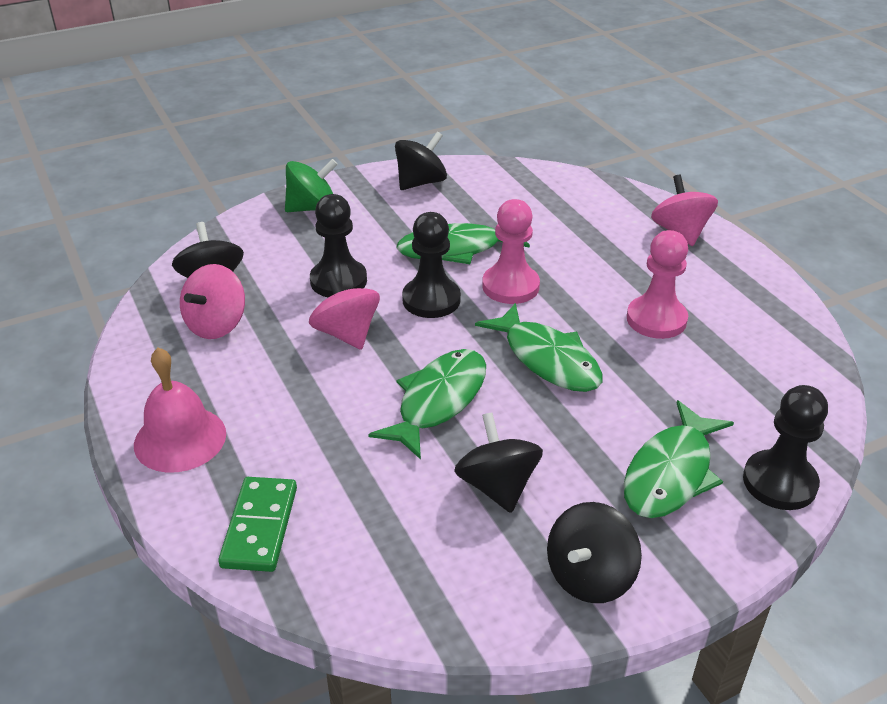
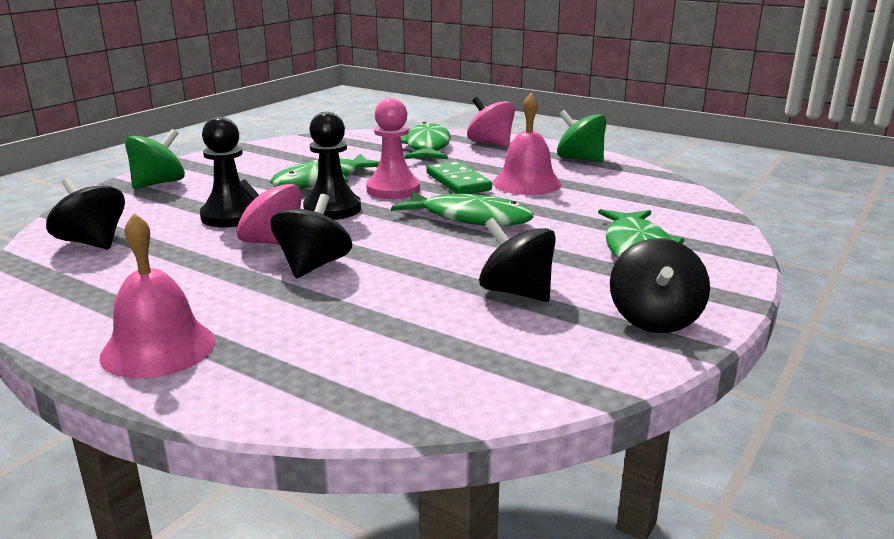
camera: 30 degrees left, 15 degrees down
pink spinning top [180,264,245,339] -> none
green domino [218,477,297,572] -> green domino moved to [427,161,492,194]
green fish [368,349,486,459] -> green fish moved to [401,122,451,159]
black spinning top [395,131,447,190] -> black spinning top moved to [270,194,352,278]
pink pawn [627,230,688,339] -> pink bell [493,93,562,195]
black pawn [743,385,828,510] -> none
none -> green spinning top [557,110,606,163]

